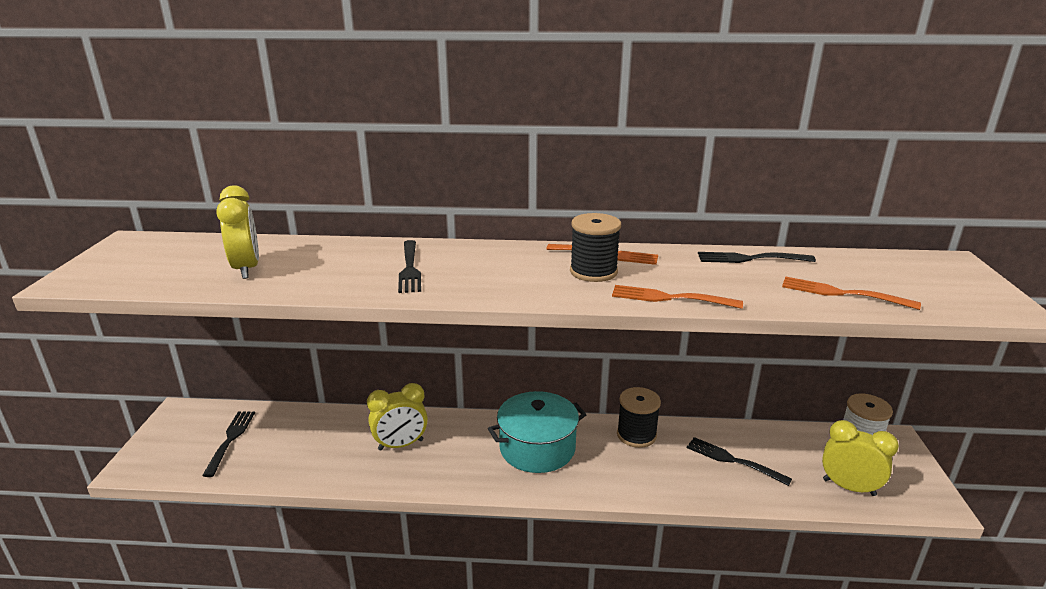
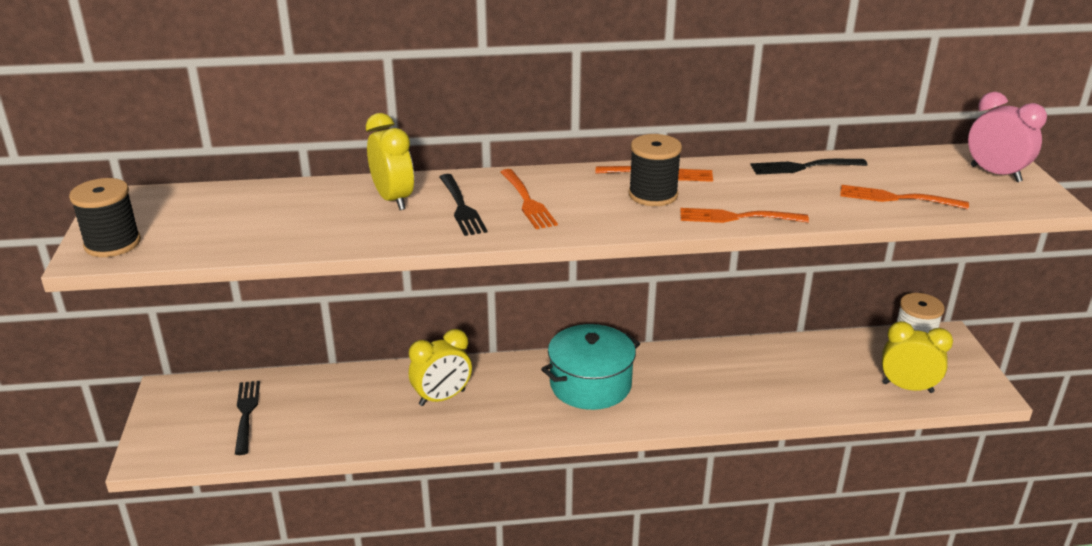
camera: 10 degrees left, 5 degrees up
yellow clock [216,185,259,279] -> yellow clock moved to [366,113,414,210]
black spool [617,387,661,448] -> black spool moved to [69,178,141,257]
black fork [687,437,792,486] -> none
none -> orange fork [500,169,558,229]
none -> pink clock [968,92,1047,182]

